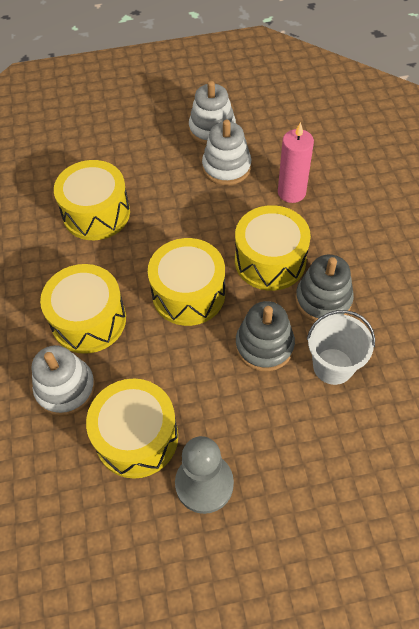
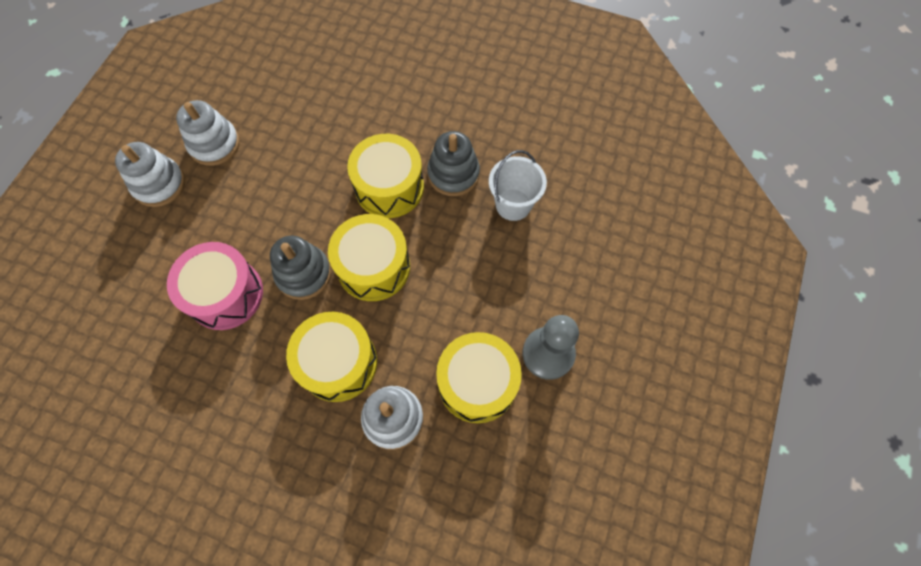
camera: 60 degrees left, 10 degrees up
yellow drum [54,160,130,240] -> pink drum [167,242,263,330]
white stacking toy [202,120,251,185] -> white stacking toy moved to [115,142,185,207]
grey stacking toy [236,301,295,372] -> grey stacking toy moved to [270,235,331,300]
pink candle [278,122,314,203] -> none

